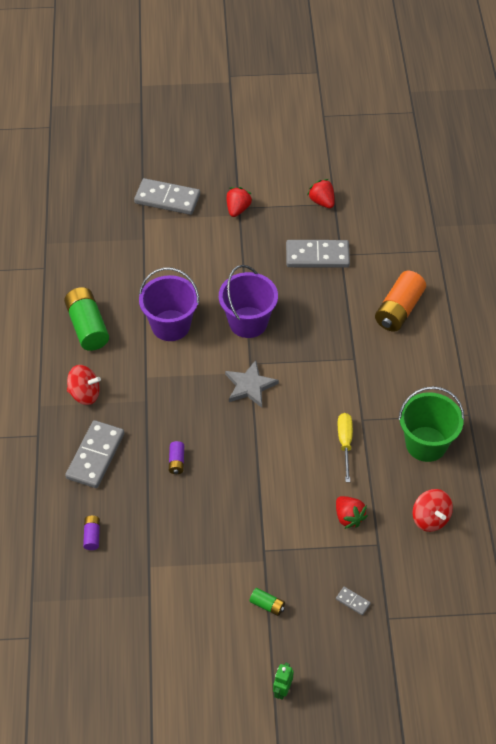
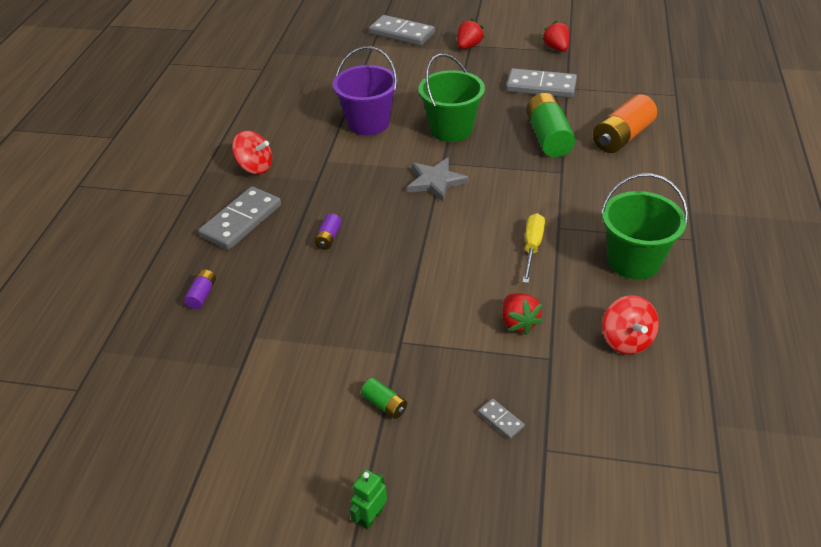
camera: 15 degrees right, 10 degrees down
green battery [64,287,109,351] -> green battery moved to [526,93,575,158]
purple bucket [219,265,278,338] -> green bucket [418,53,485,142]

